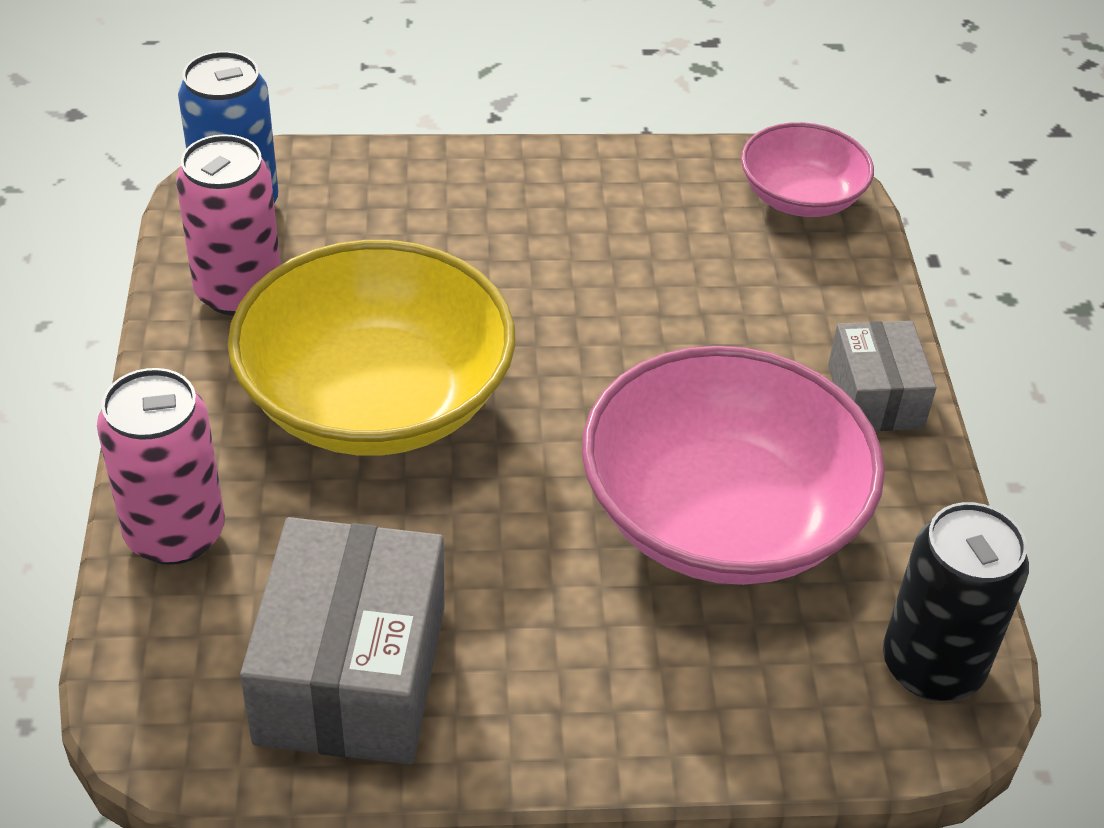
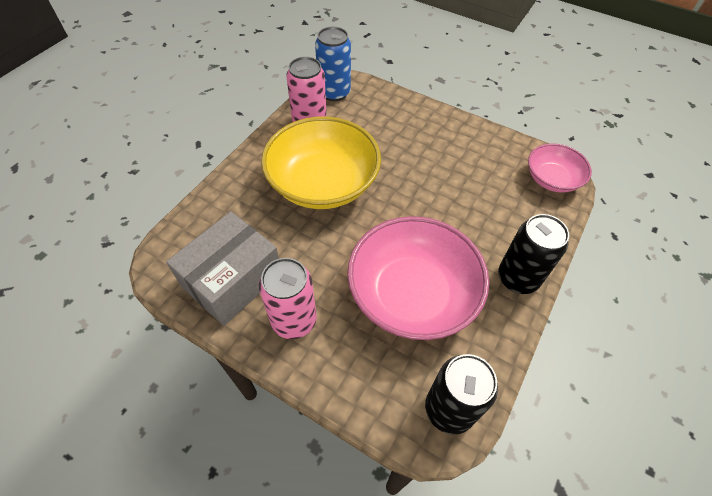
camera: 35 degrees right, 10 degrees up
pink can [97,368,225,565] -> pink can moved to [259,258,317,339]
grey box [828,321,937,431] -> black can [498,214,569,294]

